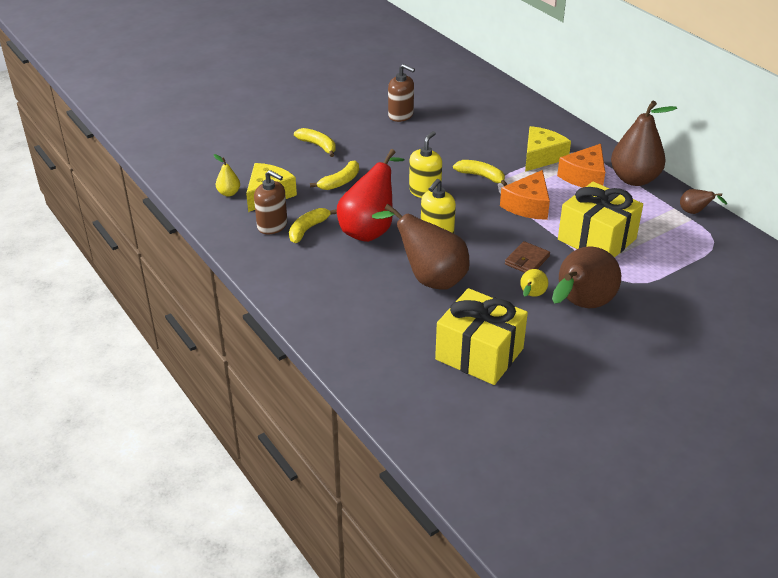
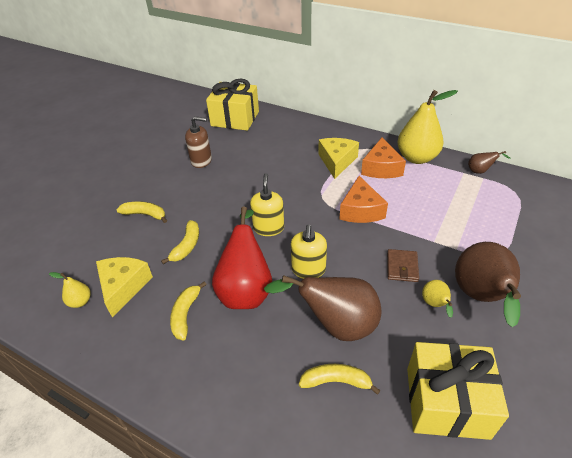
camera: 25 degrees left, 5 degrees up
brown soap dispenser [254,170,287,235] -> none
yellow banana [453,160,508,186] -> yellow banana moved to [299,364,381,395]
yellow gift [558,182,643,258] -> yellow gift moved to [206,78,259,131]
brown pear [611,101,677,186] -> yellow pear [397,90,458,164]

